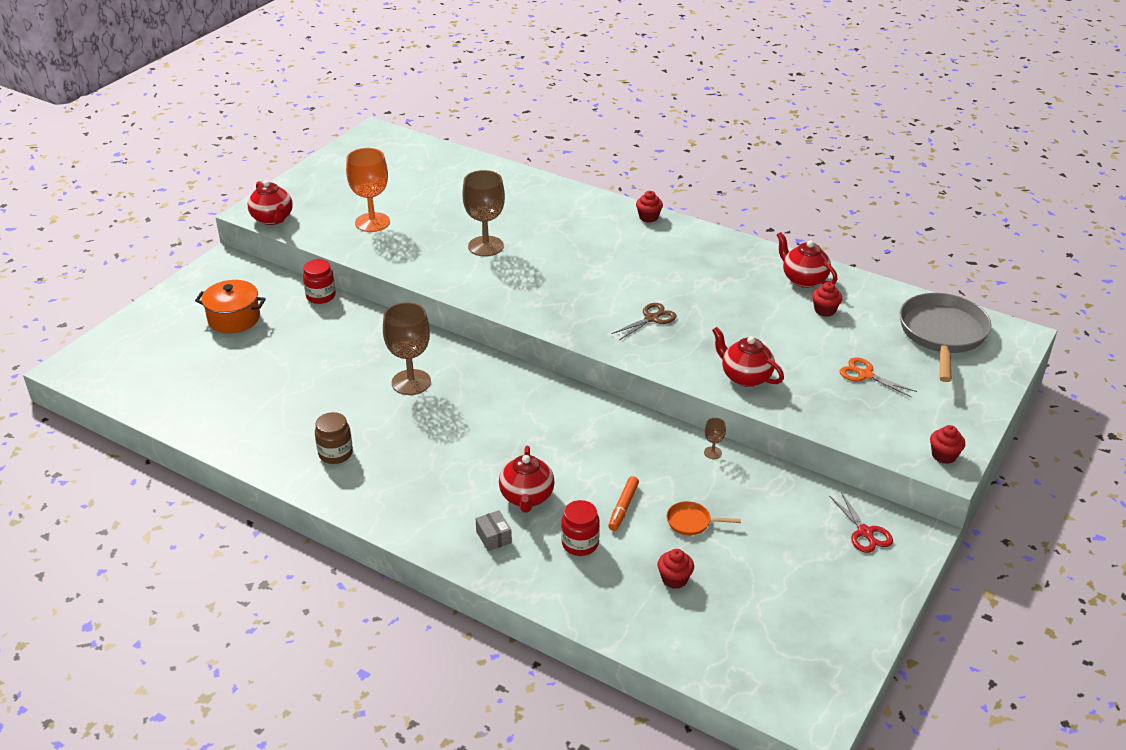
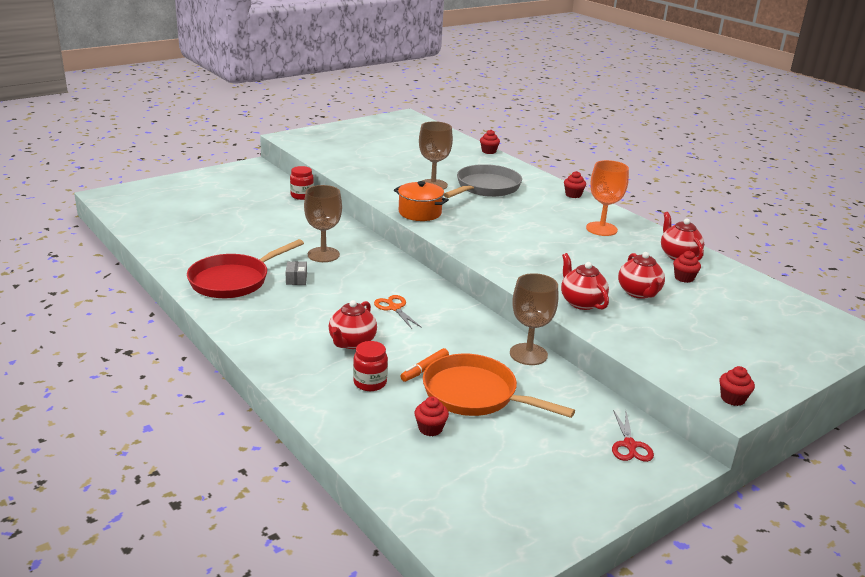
camera: 20 degrees right, 10 degrees down
orange pot [195,280,266,333] -> orange pot moved to [394,181,449,221]
red teapot [248,180,293,225] -> red teapot moved to [618,252,665,299]
brown jar [315,412,353,464] -> red pan [187,239,304,298]
orange goblet [346,148,390,232] -> orange goblet moved to [586,160,629,236]
grey box [475,510,512,551] -> grey box moved to [285,261,307,285]
brown scissors [611,303,676,340] -> none
orange pan [667,501,741,535] -> orange pan [423,354,575,418], size x2.32
brown goblet [704,418,726,459] -> brown goblet [510,273,559,365], size x2.31
orange scissors [840,357,917,397] -> orange scissors moved to [374,295,422,329]
grey pan [900,293,992,382] -> grey pan moved to [443,164,522,198]
none -> red cupcake [480,130,500,154]

